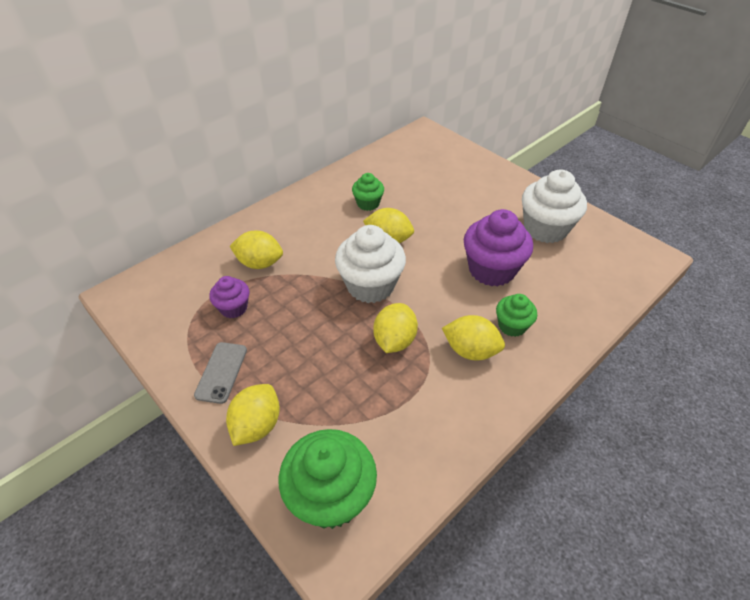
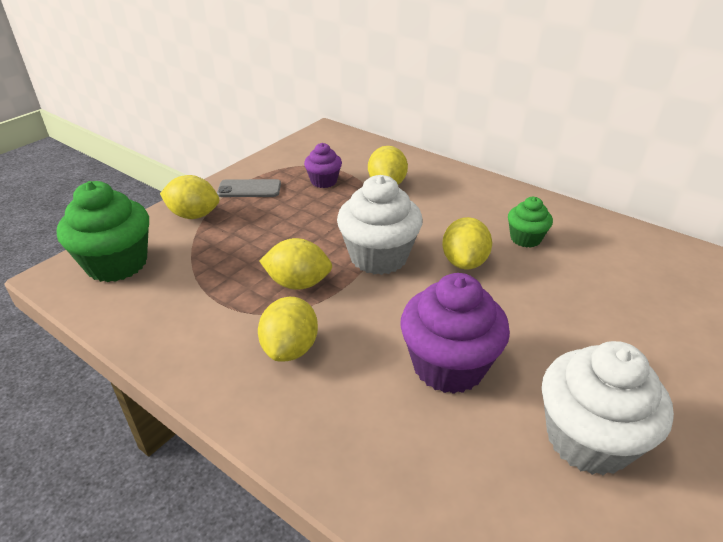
camera: 80 degrees right, 10 degrees down
green cupcake [496,294,537,337] -> none

